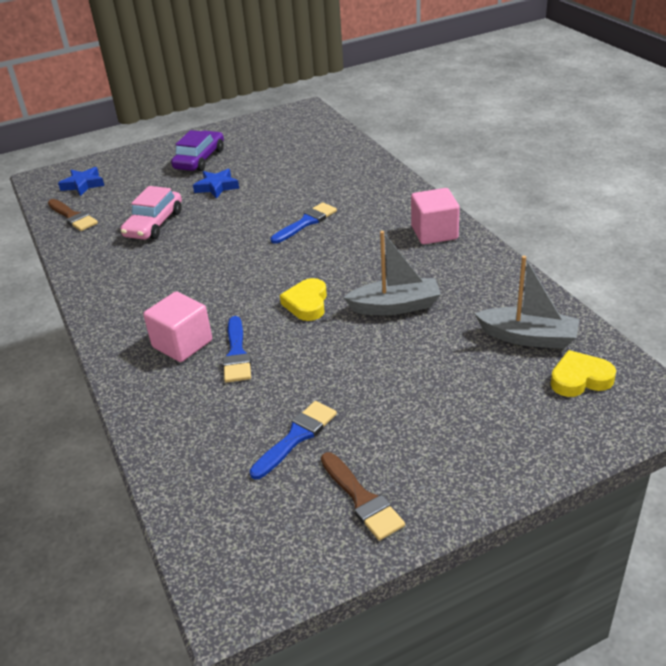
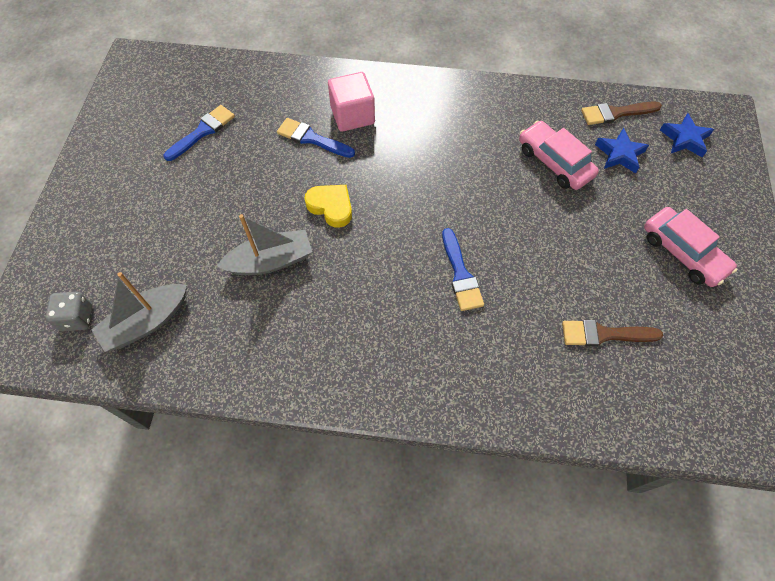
camera: 120 degrees right, 25 degrees up
purple car [171,130,224,171] -> pink car [644,207,738,287]
blue star [193,169,239,199] -> blue star moved to [595,128,649,173]
blue brush [249,401,337,479] -> blue brush turned 120 degrees counterclockwise [164,105,235,161]
brown brush [321,452,405,540] -> brown brush moved to [562,320,663,346]
grey boat [343,231,441,315] -> grey boat turned 135 degrees counterclockwise [217,214,312,275]
pink cube [411,188,460,244] -> none
yellow heart [550,350,616,397] -> grey dice [45,291,93,331]

